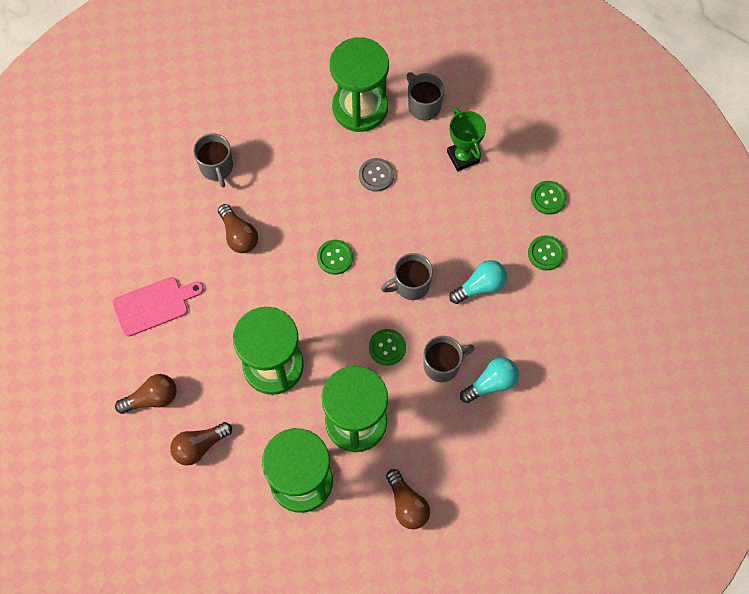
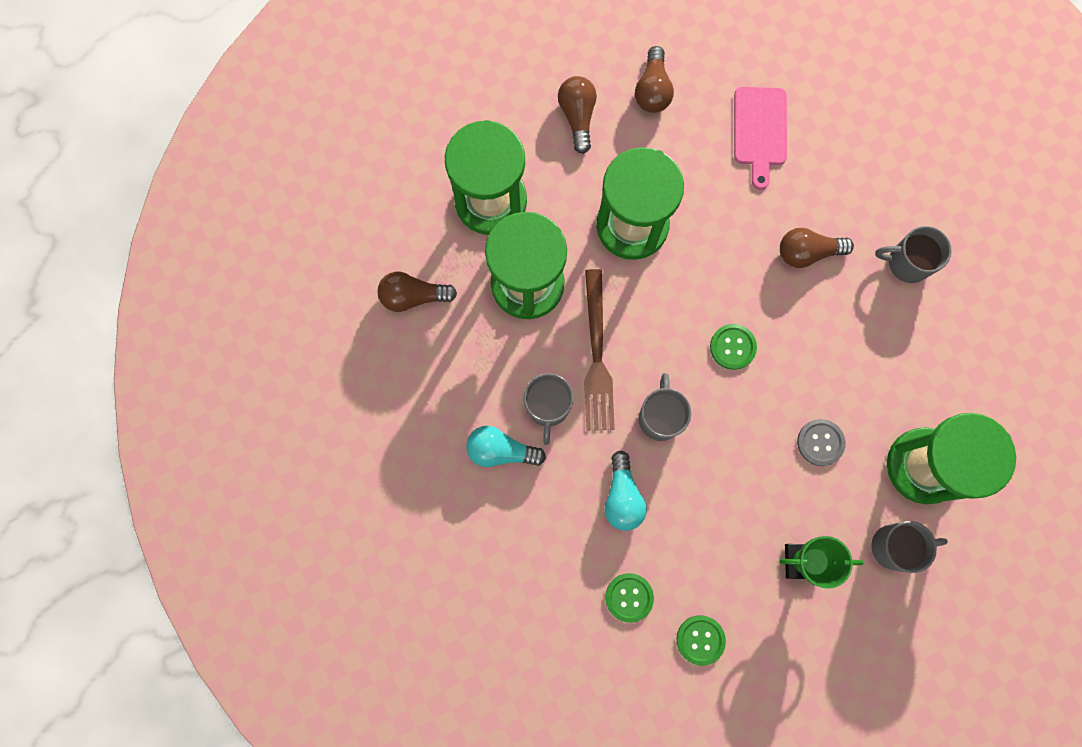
camera: 115 degrees right, 10 degrees up
green button [369,329,406,366] -> brown fork [584,269,615,431]
turquoise light bulb [460,357,519,403] -> turquoise light bulb turned 105 degrees clockwise [466,426,546,467]

